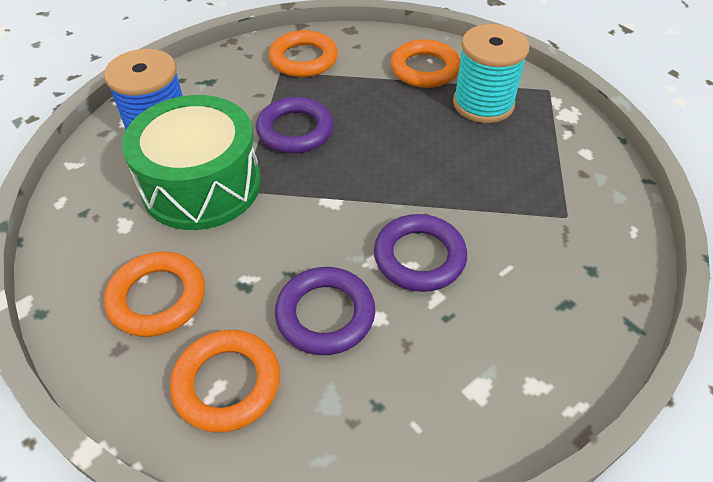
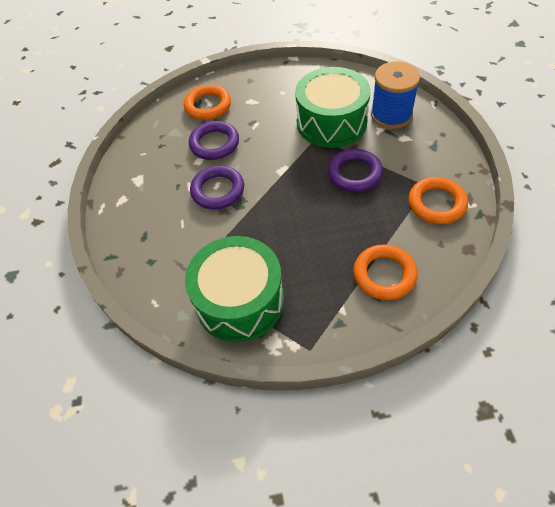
camera: 125 degrees right, 5 degrees up
orange ring [104,251,205,337] -> none
turquoise spool [453,24,530,123] -> none
none -> green drum [185,236,284,342]

